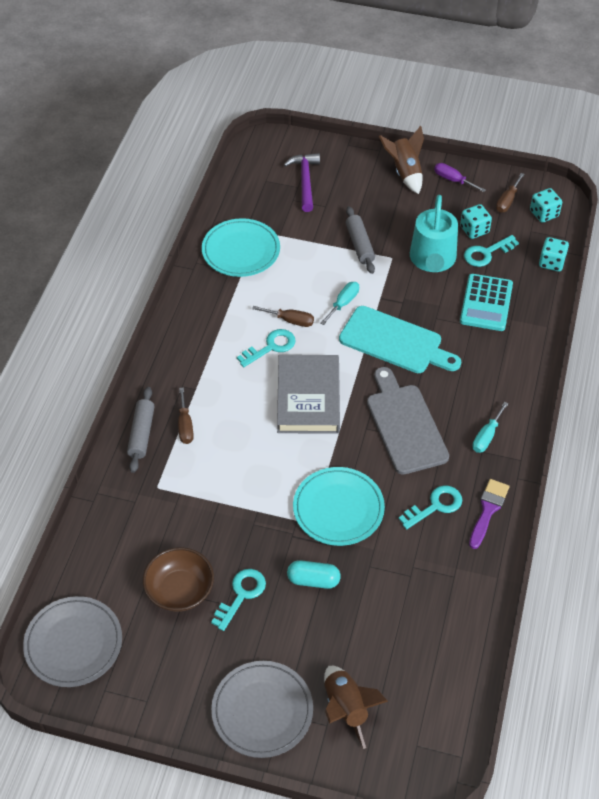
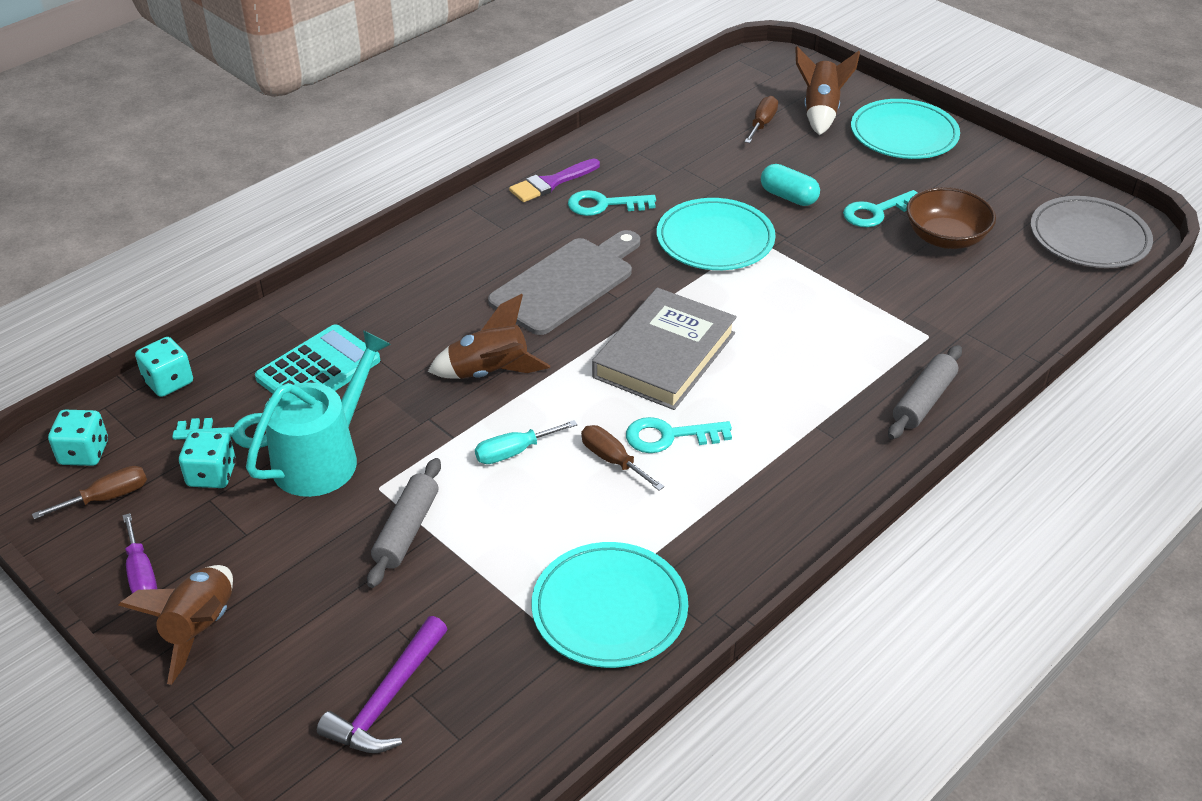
camera: 150 degrees left, 10 degrees down
brown screwdriver [178,387,194,444] -> brown screwdriver moved to [745,96,778,143]
grey plate [211,661,313,758] -> turquoise plate [851,99,960,159]
turquoise cutting board [339,306,461,373] -> brown rocket [428,294,550,379]
grey cutting board [367,367,449,475] -> grey cutting board turned 150 degrees counterclockwise [488,230,640,335]
turquoise screwdriver [472,402,508,453] -> none

